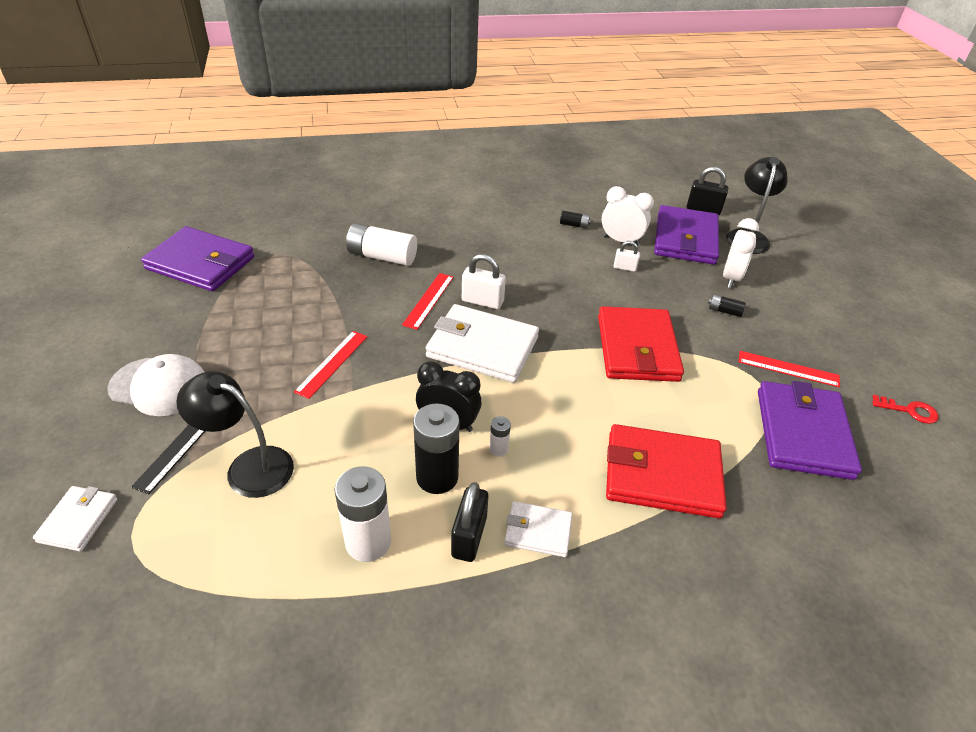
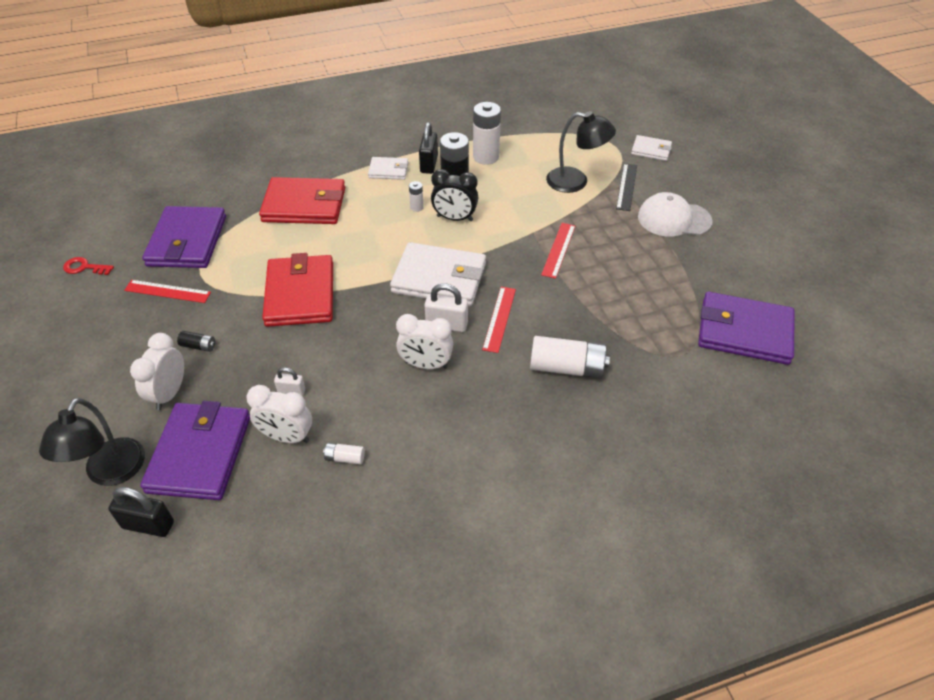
camera: 175 degrees right, 5 degrees up
white wallet [33,486,118,552] -> white wallet turned 75 degrees counterclockwise [631,135,672,161]
black battery [560,211,591,229] -> white battery [323,443,365,464]
none -> white clock [396,314,453,369]

